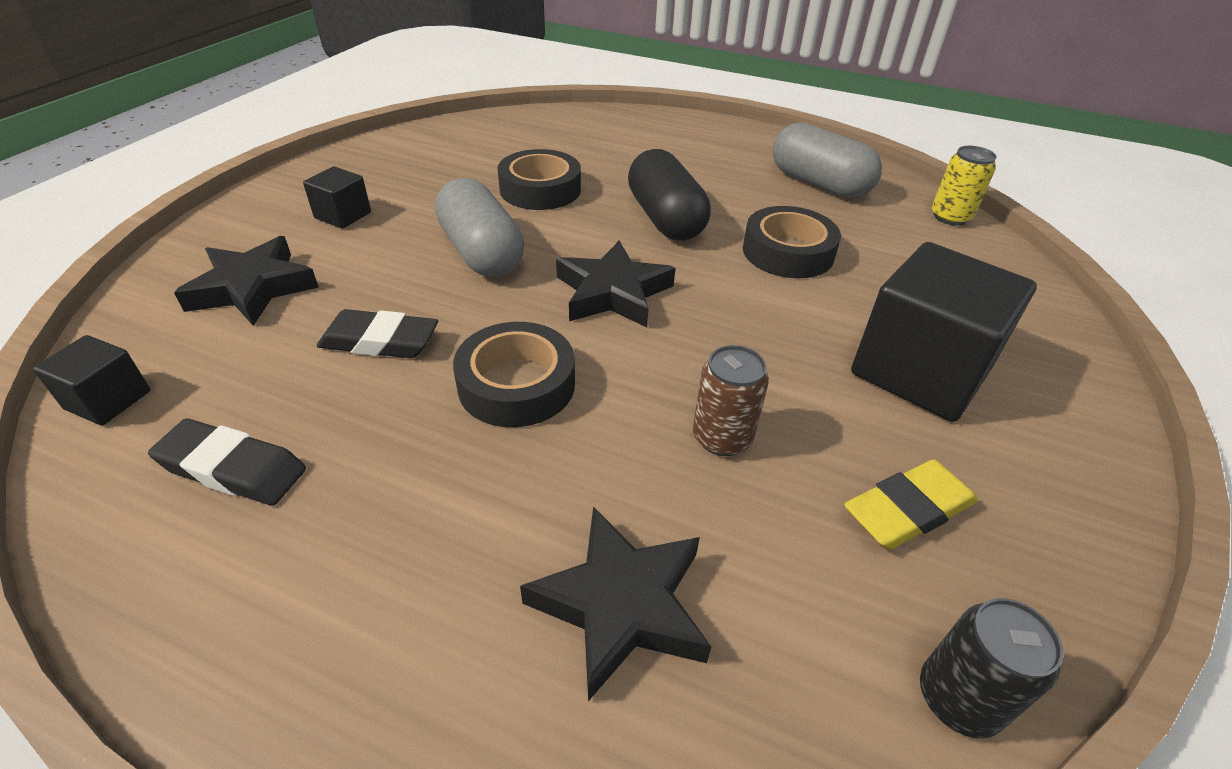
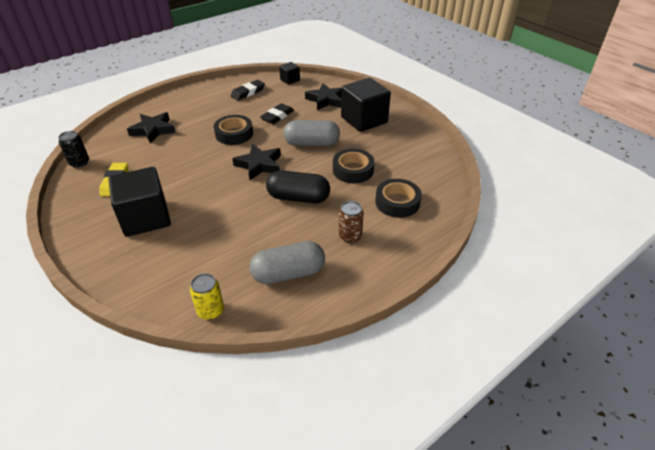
camera: 120 degrees right, 0 degrees up
black cube [303,166,371,229] -> black cube [341,78,391,132], size x2.09
brown can [693,345,769,456] -> brown can moved to [339,201,364,243]
black tape [743,206,841,278] -> black tape moved to [375,179,422,218]

